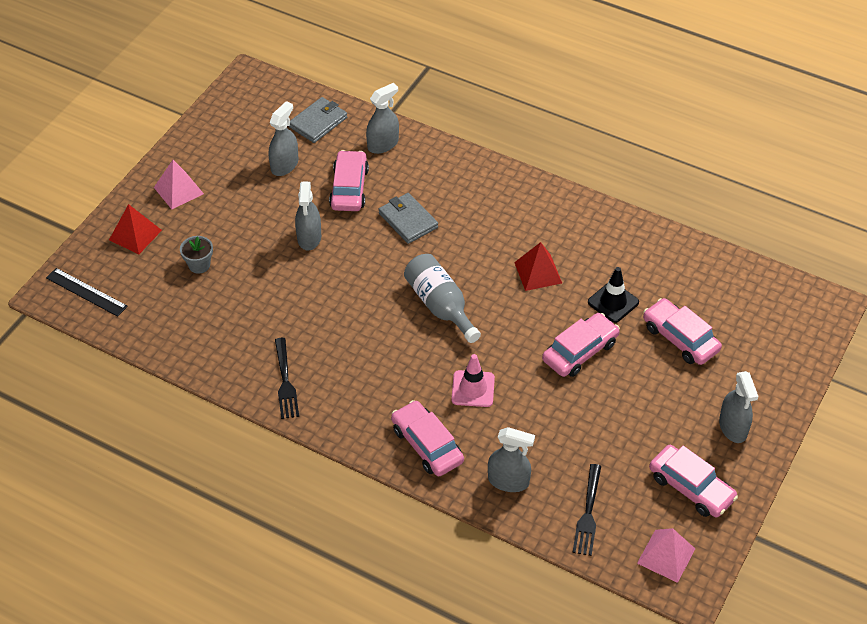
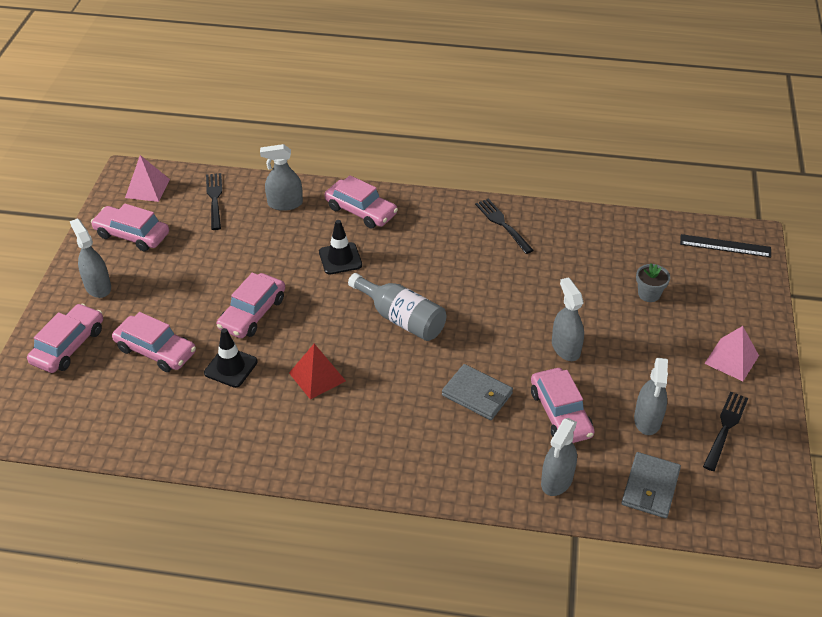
camera: 160 degrees right, 5 degrees down
red pyramid [109,204,162,254] -> none
pink traffic cone [451,354,495,407] -> black traffic cone [319,220,362,274]
none -> pink car [27,304,103,373]
none -> black fork [703,391,748,471]

